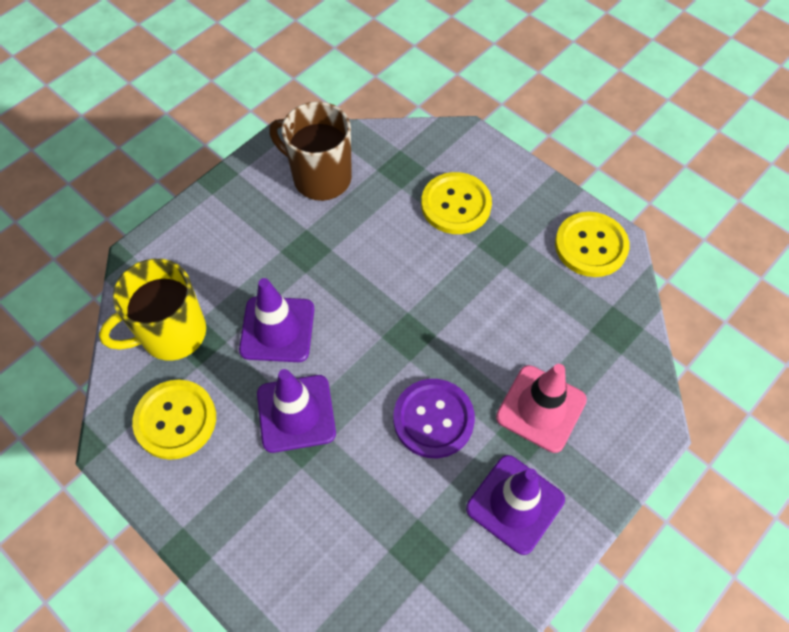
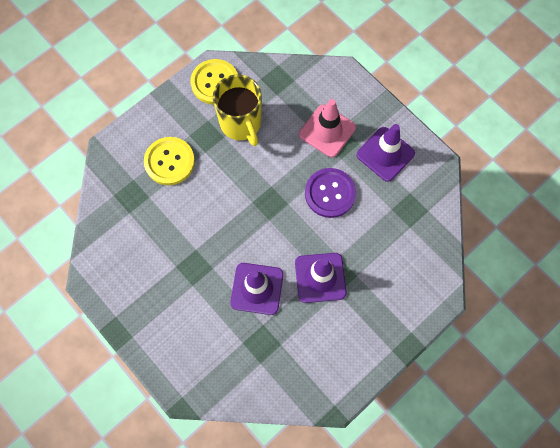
camera: 85 degrees left, 10 degrees up
yellow mug [99,259,206,361] -> yellow mug moved to [213,74,262,146]
yellow button [132,380,216,460] -> none
brown mug [269,102,352,201] -> none

